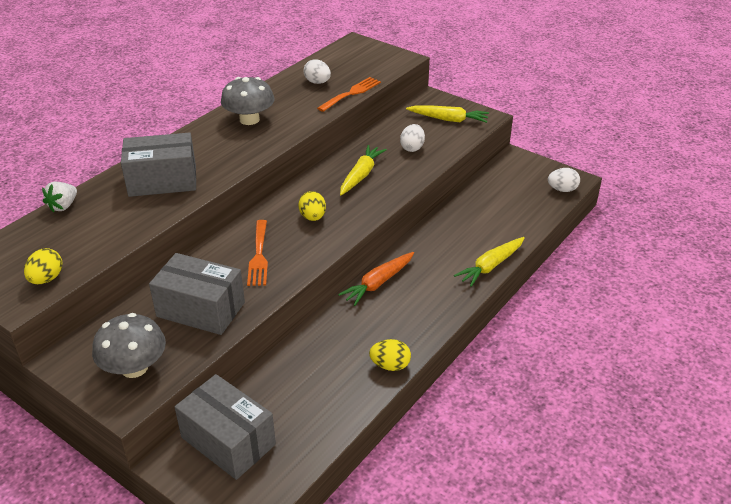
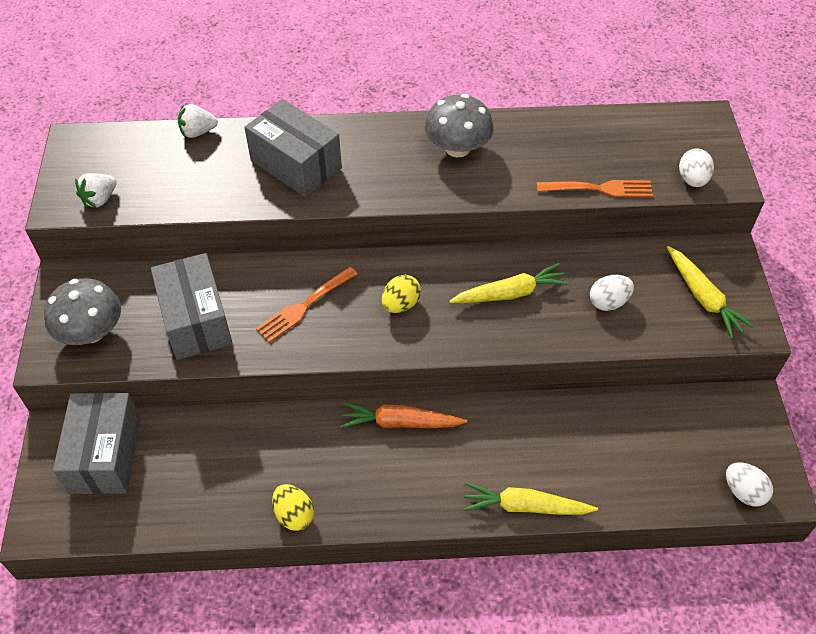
camera: 50 degrees right, 15 degrees up
yellow egg [24,248,63,284] -> white strawberry [75,173,117,208]
white egg [303,59,331,84] -> white egg moved to [679,148,714,187]

